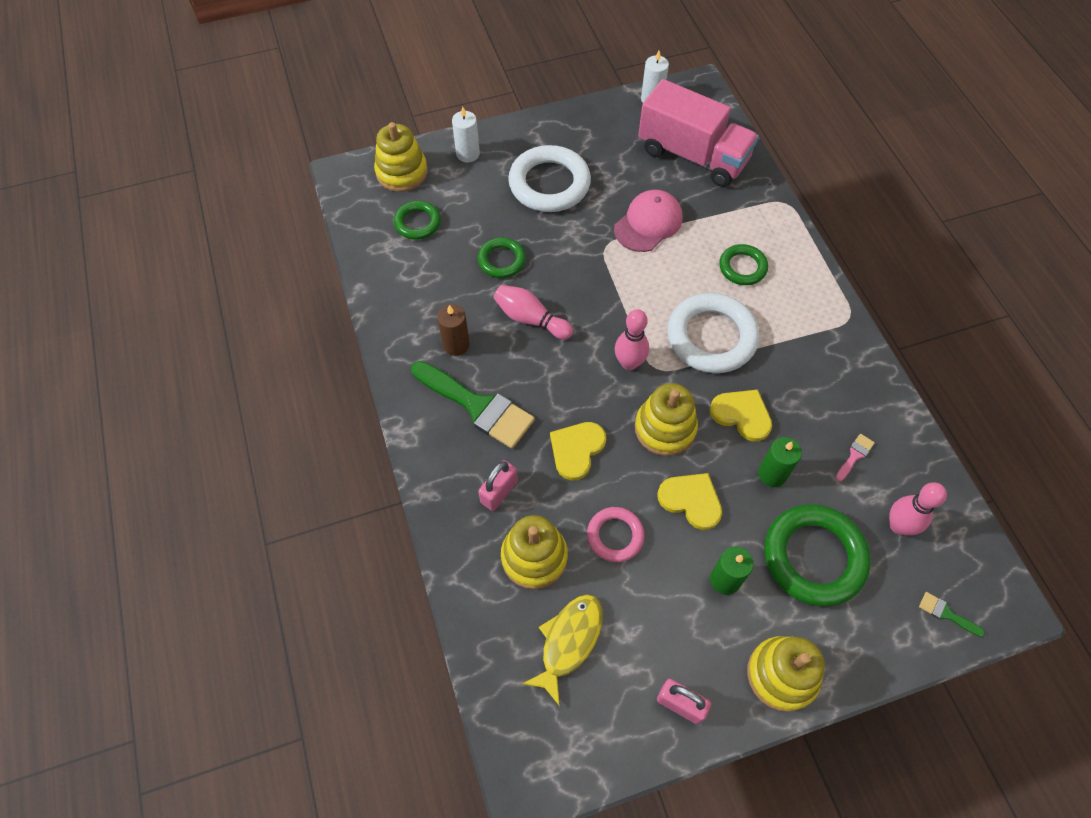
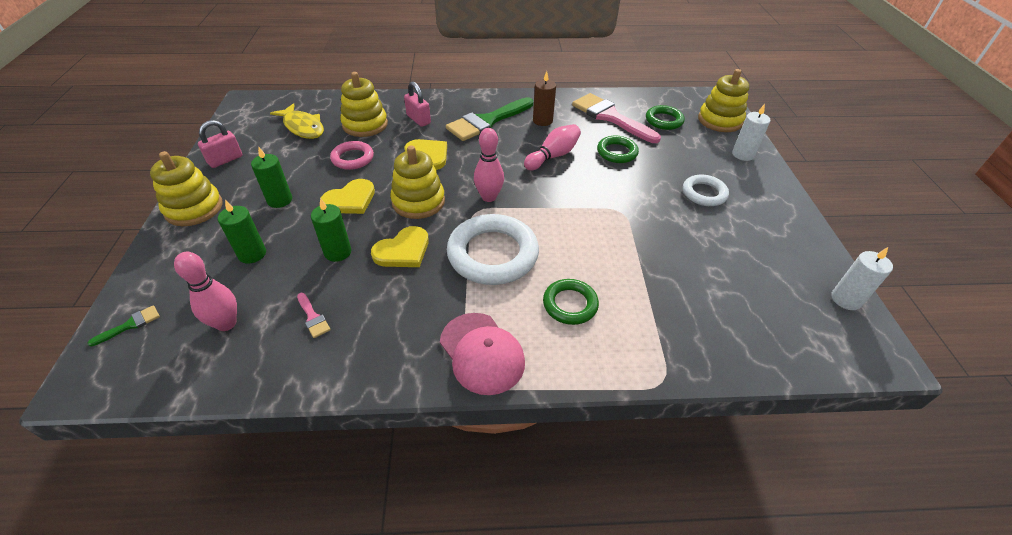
camera: 105 degrees right, 15 degrees down
white ring [508,145,591,212] -> white ring [683,174,729,206], size x0.56
pink cap [614,190,682,252] -> pink cap moved to [440,313,525,395]
pink truck [638,79,759,187] -> none
green ring [764,504,871,606] -> green candle [218,200,266,264]
none -> pink brush [572,93,661,143]

